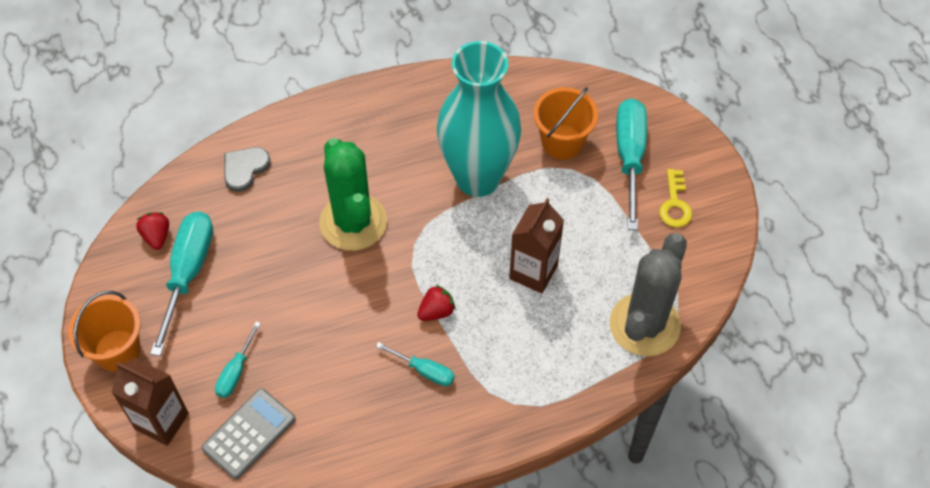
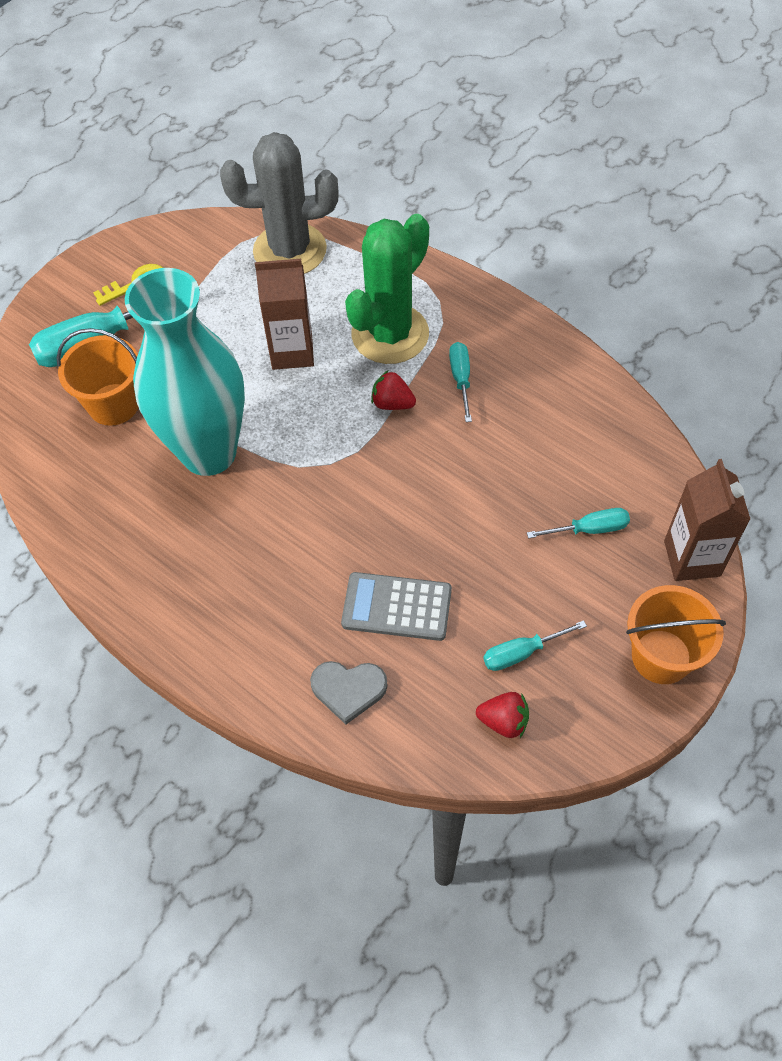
camera: 120 degrees left, 0 degrees up
red strawberry [136,212,169,250] -> red strawberry turned 120 degrees counterclockwise [476,692,529,738]
turquoise screwdriver [150,211,213,356] -> turquoise screwdriver [483,620,587,671], size x0.52
grey calculator [201,388,296,479] -> grey calculator moved to [341,572,452,641]
green cactus [319,138,387,251] -> green cactus moved to [345,214,429,364]

